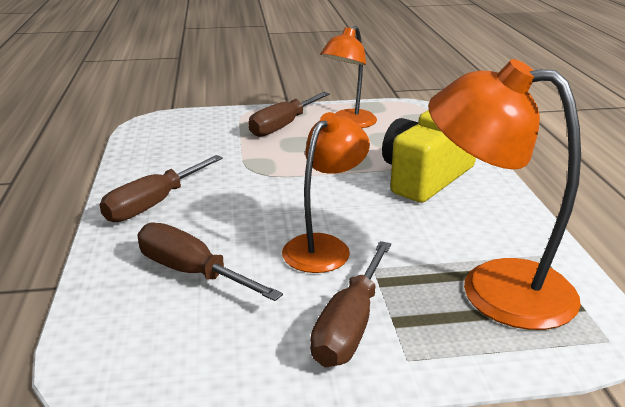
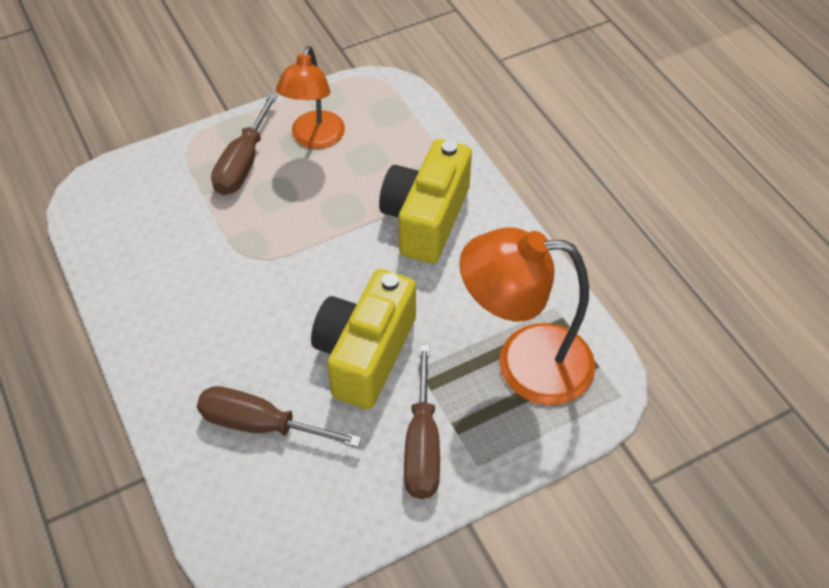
camera: 20 degrees left, 25 degrees up
brown screwdriver [100,155,223,222] -> none
orange lamp [282,112,370,273] -> yellow camera [311,269,416,409]

